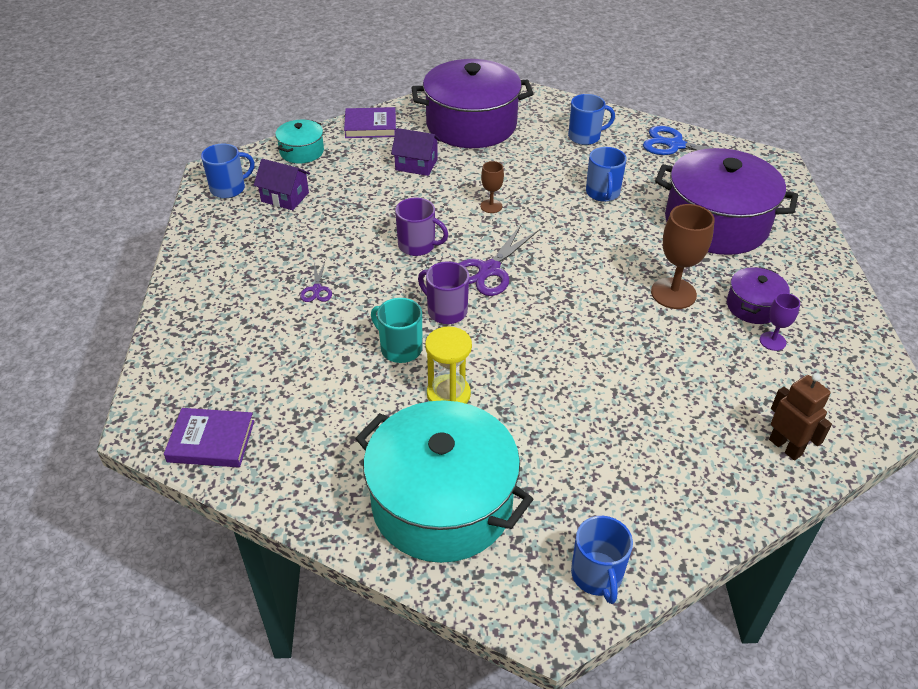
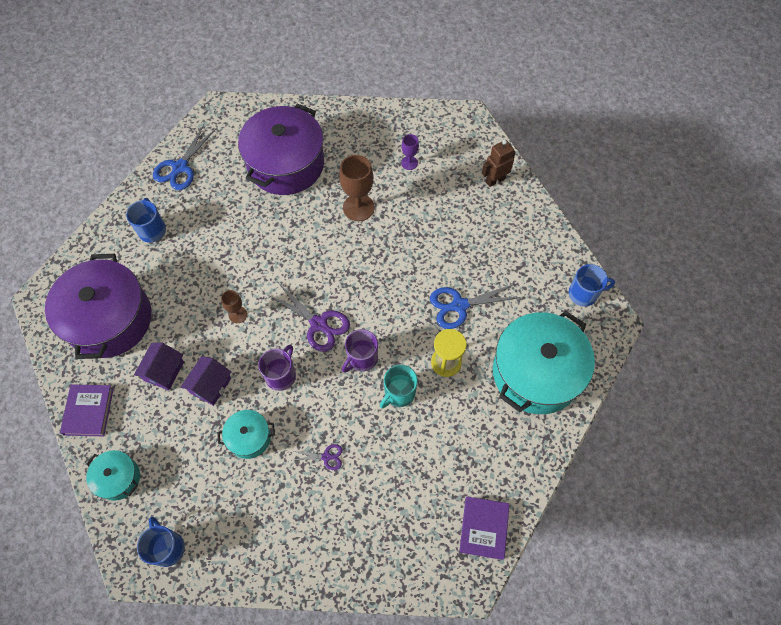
camera: 85 degrees left, 20 degrees up
purple house [254,159,310,210] -> purple house moved to [181,356,231,406]
blue mug [586,147,627,202] -> none
purple pot [727,267,790,324] -> none
none -> turquoise pot [217,410,275,459]
none -> blue scissors [430,284,521,329]

